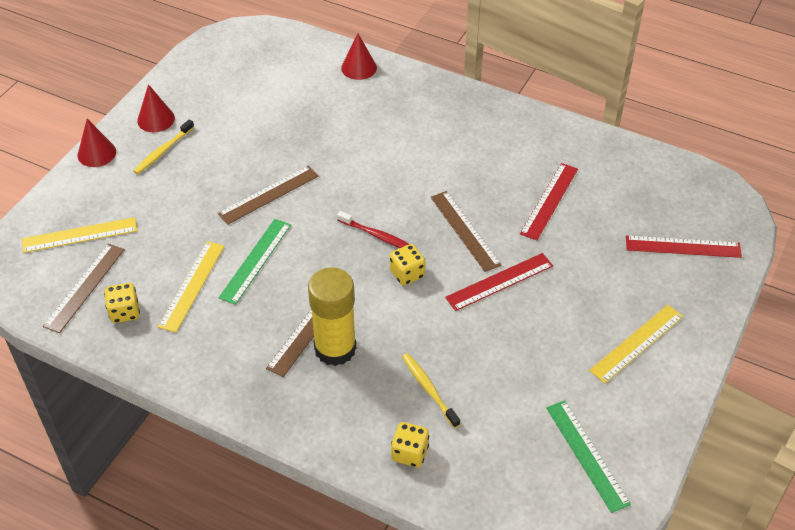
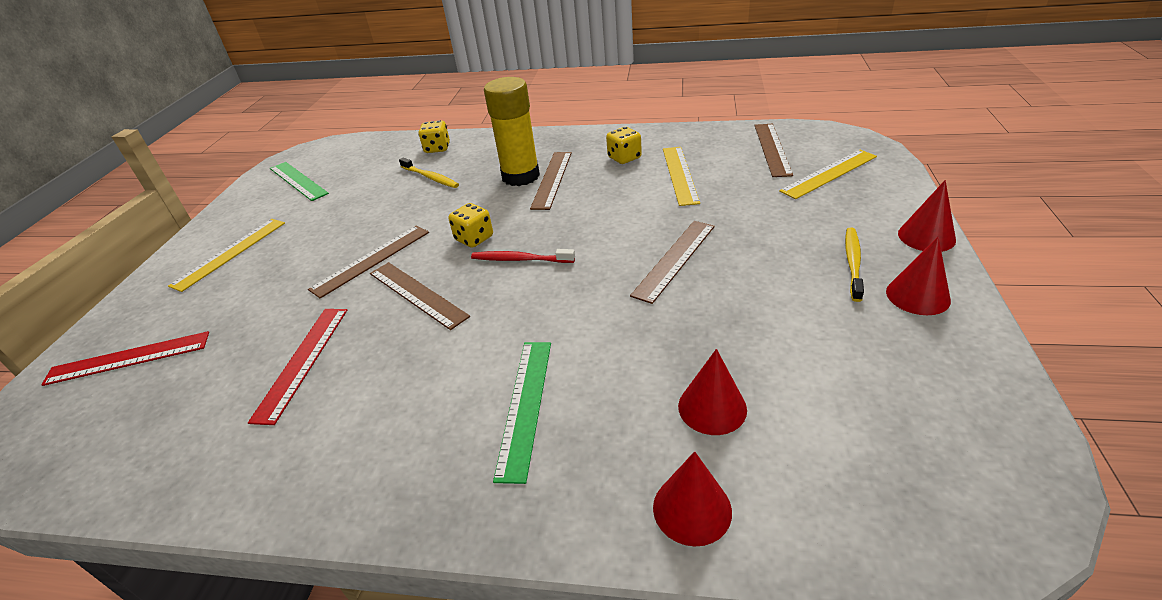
camera: 165 degrees right, 10 degrees down
yellow dice [104,283,140,323] -> yellow dice moved to [606,127,642,164]
green ruler [219,219,291,305] -> green ruler moved to [493,342,551,484]
red ruler [445,253,553,311] -> brown ruler [308,225,429,298]
none -> red cone [678,349,747,435]

